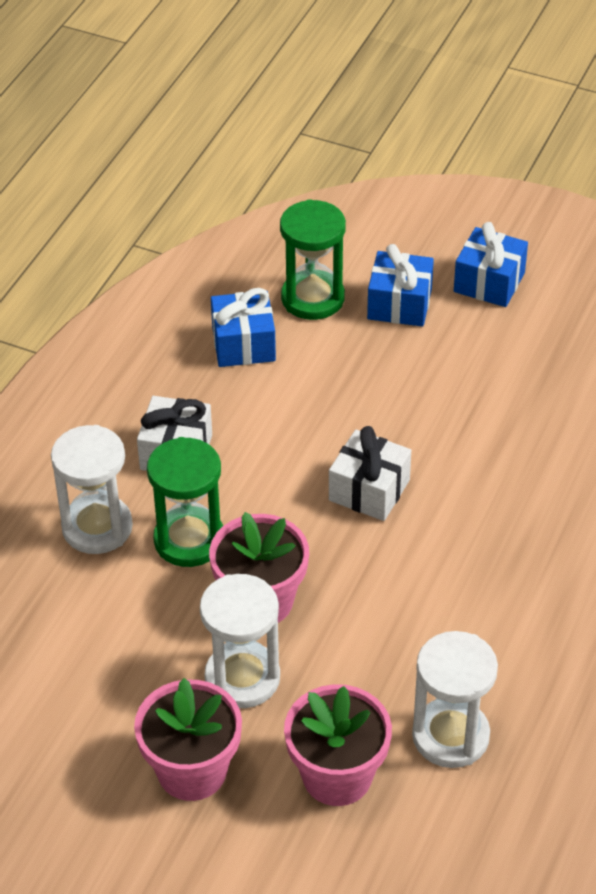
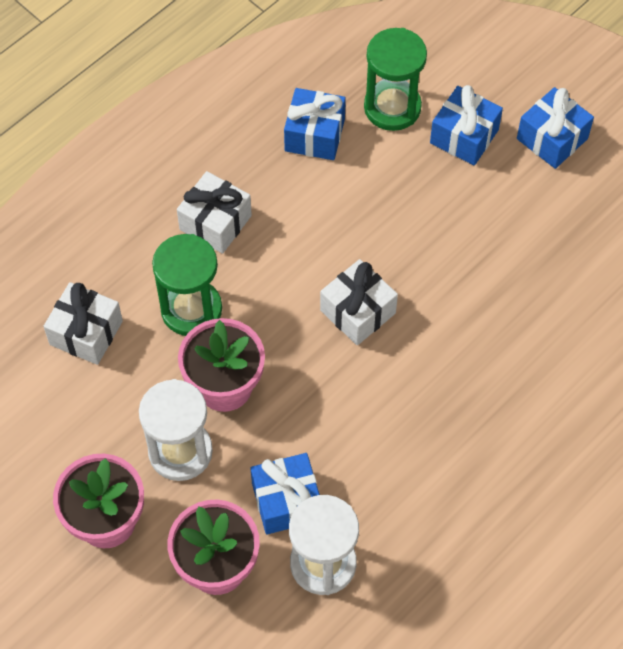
camera: 20 degrees right, 15 degrees up
white hourglass [51,425,133,554] -> none
none -> white gift [44,282,123,365]
none -> blue gift [250,453,320,534]

